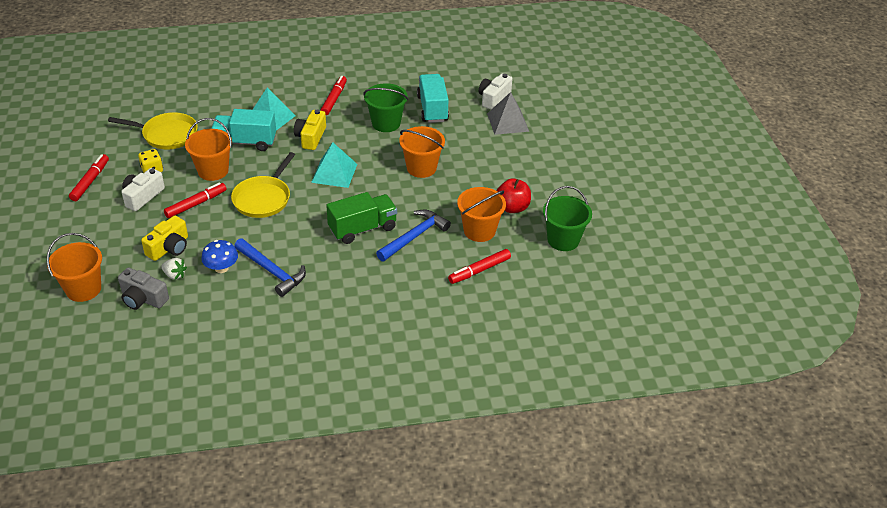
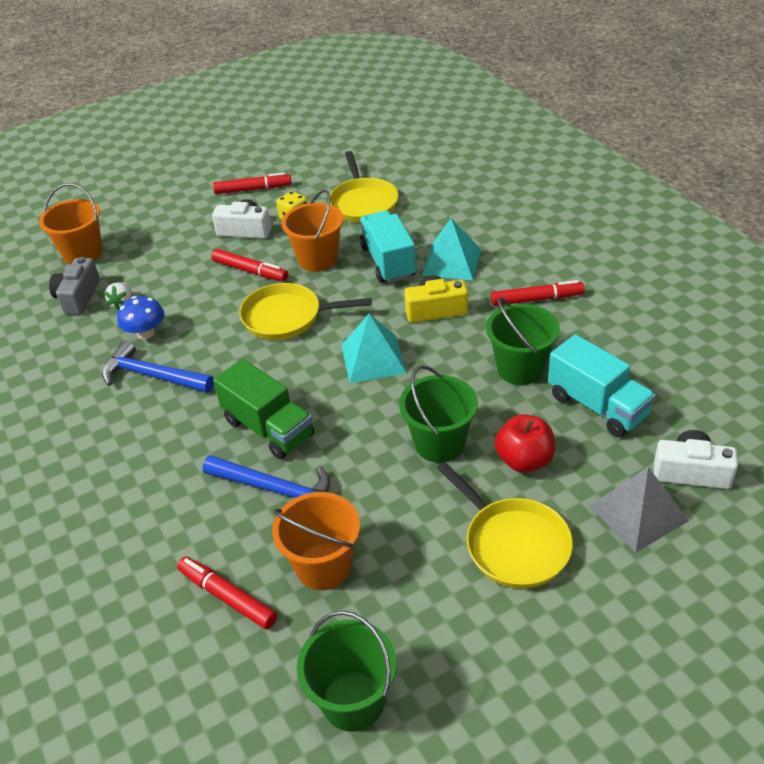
camera: 75 degrees right, 0 degrees up
yellow camera [141,215,188,261] -> none
blue hammer [234,238,306,297] -> blue hammer turned 90 degrees clockwise [102,340,214,393]
orange bucket [399,126,445,178] -> green bucket [399,365,478,463]
turquoise truck [417,74,449,123] -> turquoise truck turned 75 degrees clockwise [548,334,656,437]
red apple [497,178,531,213] -> red apple moved to [495,414,555,473]
none -> yellow pan [437,462,573,588]

